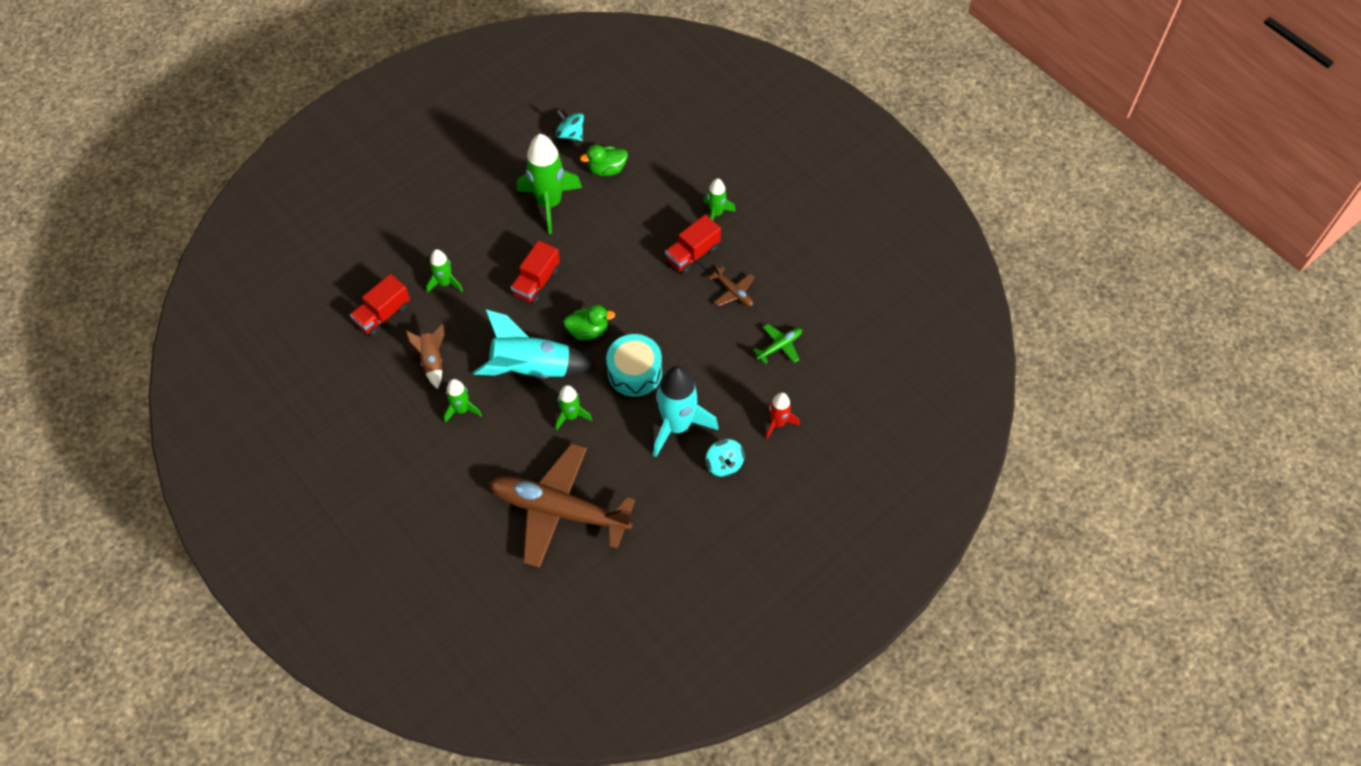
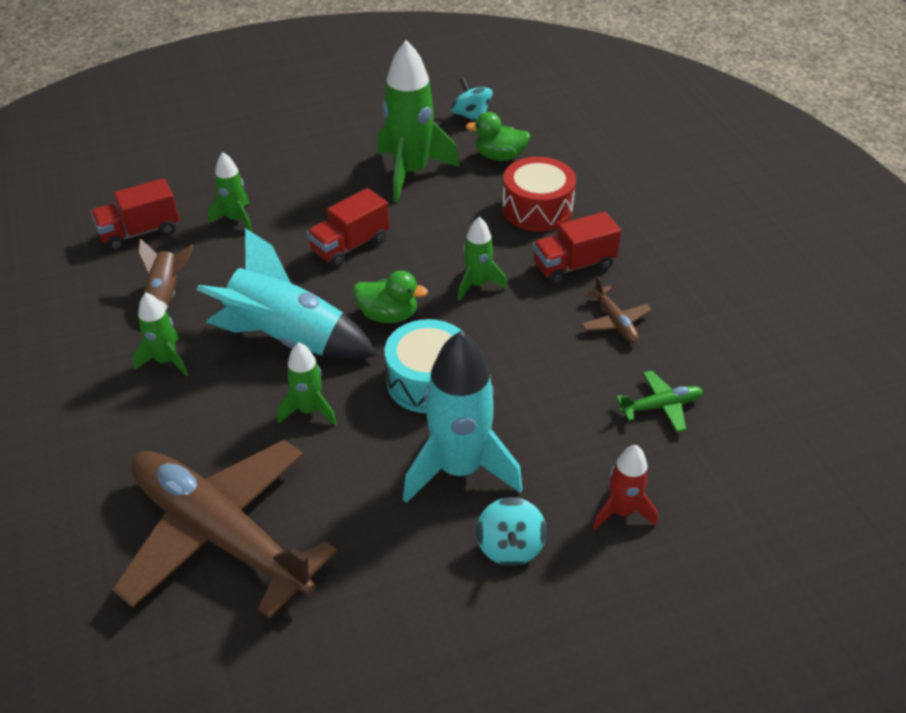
camera: 20 degrees right, 15 degrees down
green rocket [703,178,736,220] -> green rocket moved to [458,217,507,301]
none -> red drum [502,157,576,231]

